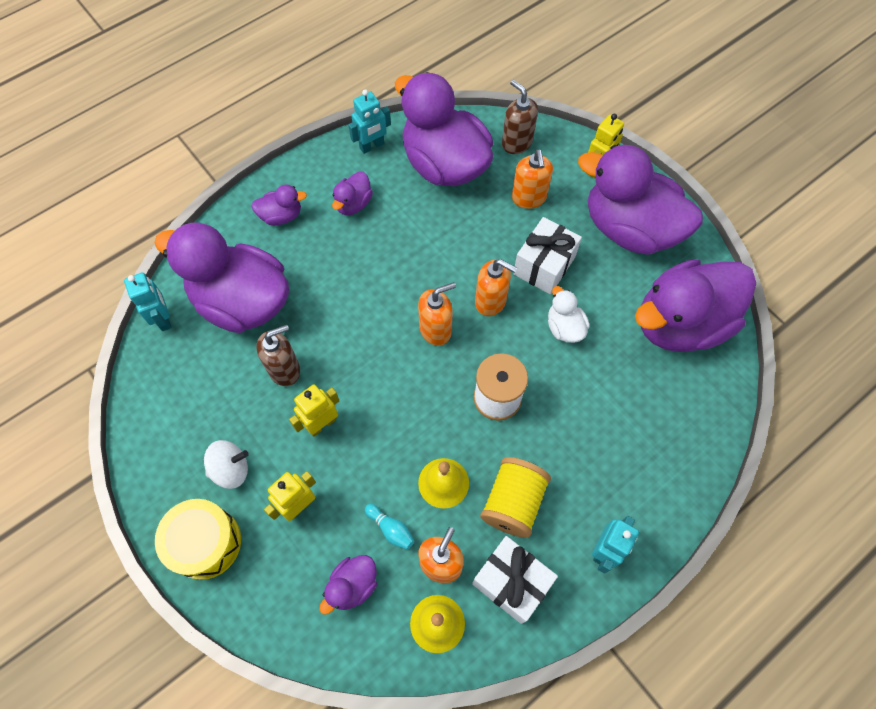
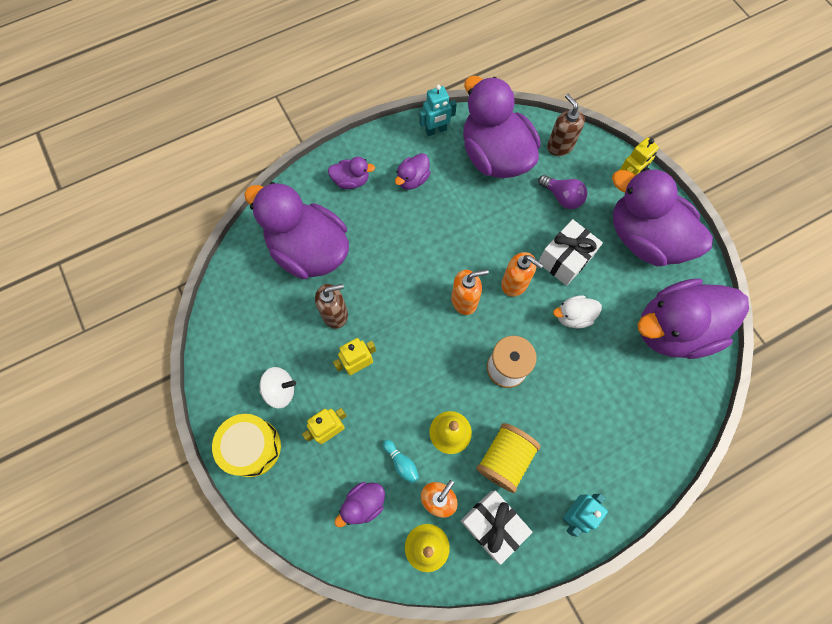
camera: 10 degrees right, 5 degrees up
turquoise robot [124,272,172,331] -> none
orange soap dispenser [512,149,553,209] -> purple light bulb [538,175,588,209]
white duck [548,286,590,343] -> white duck turned 90 degrees counterclockwise [553,295,602,329]

